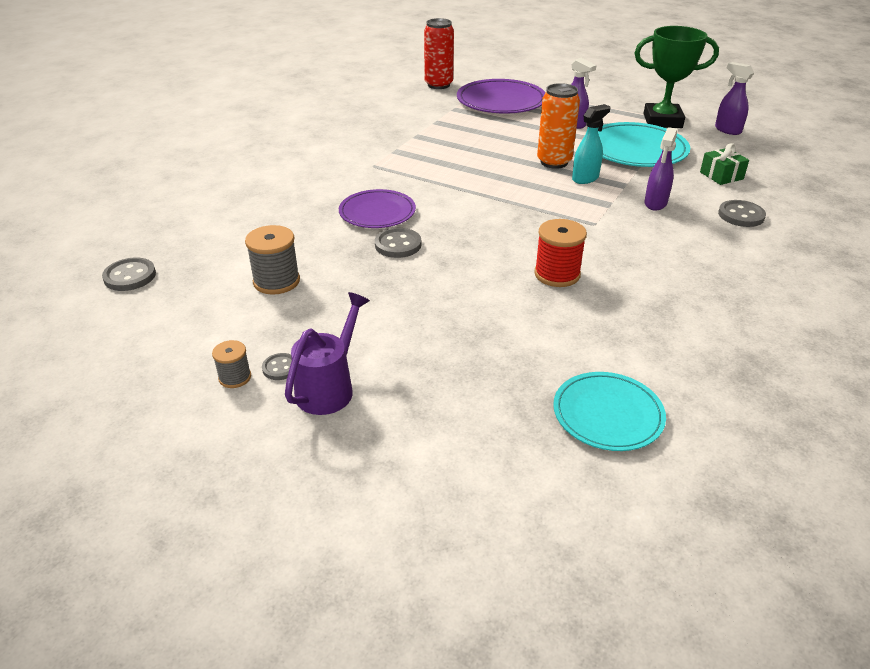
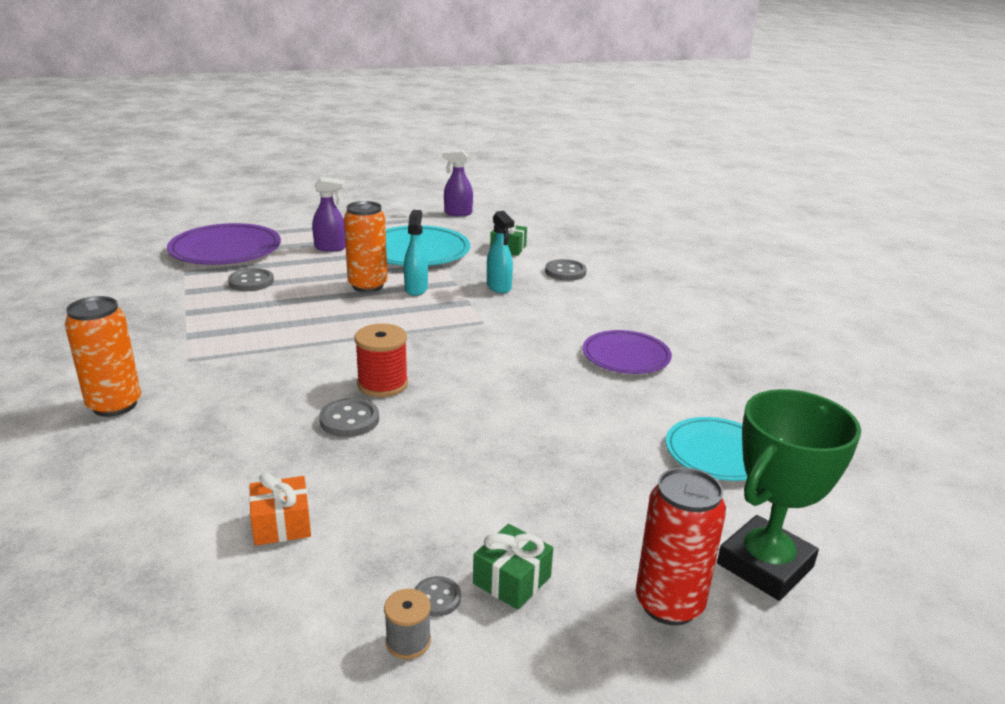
camera: 50 degrees left, 10 degrees down
grey button [102,258,156,291] -> grey button moved to [228,268,274,291]
grey spool [245,225,300,295] -> orange gift [249,472,311,545]
purple watering can [285,292,370,415] -> green gift [473,524,553,610]
purple plate [339,189,416,228] -> purple plate moved to [583,330,672,374]
red can [424,18,454,89] -> red can moved to [636,467,726,626]
red spool [534,219,587,287] -> red spool moved to [355,324,408,397]
green trophy [635,26,719,128] -> green trophy moved to [717,389,861,601]
purple spray bottle [644,127,677,211] -> turquoise spray bottle [487,211,514,293]
none -> orange can [65,296,141,417]

